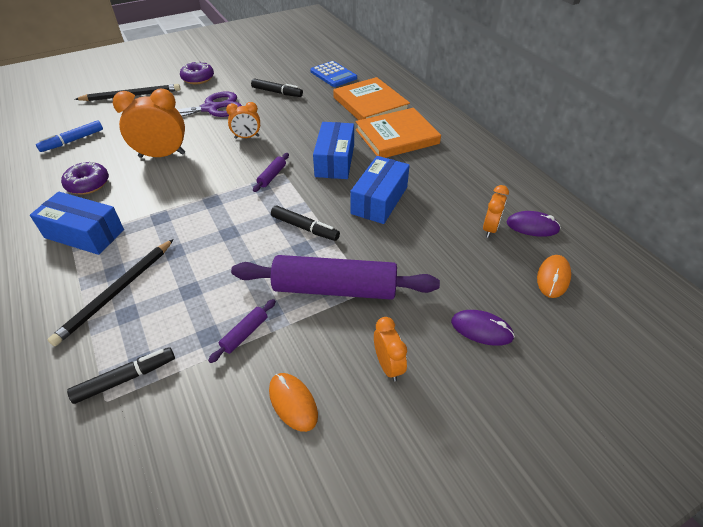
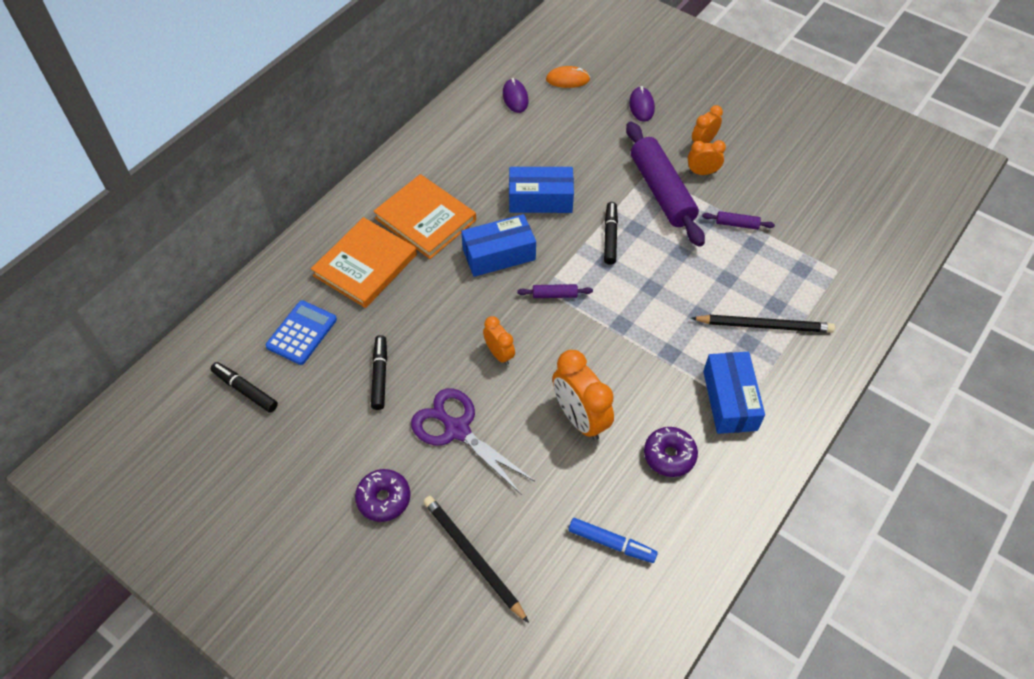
camera: 115 degrees left, 10 degrees up
black marker [67,347,175,404] -> black marker moved to [211,362,278,413]
orange mouse [269,373,318,432] -> none
orange clock [483,185,509,238] -> orange clock moved to [688,140,726,175]

